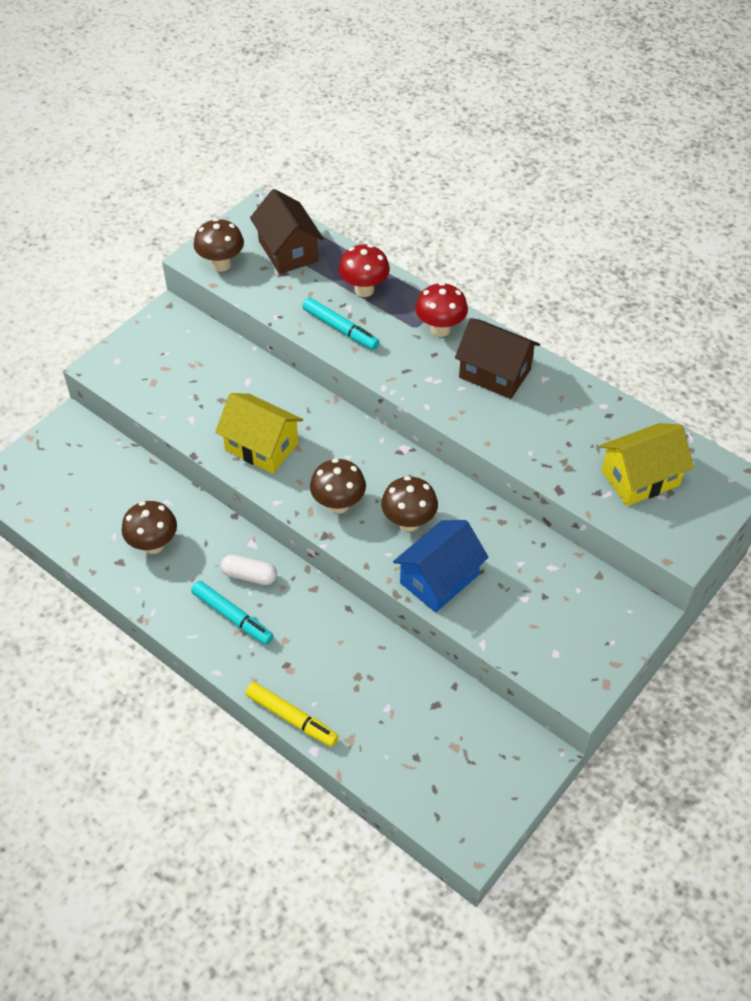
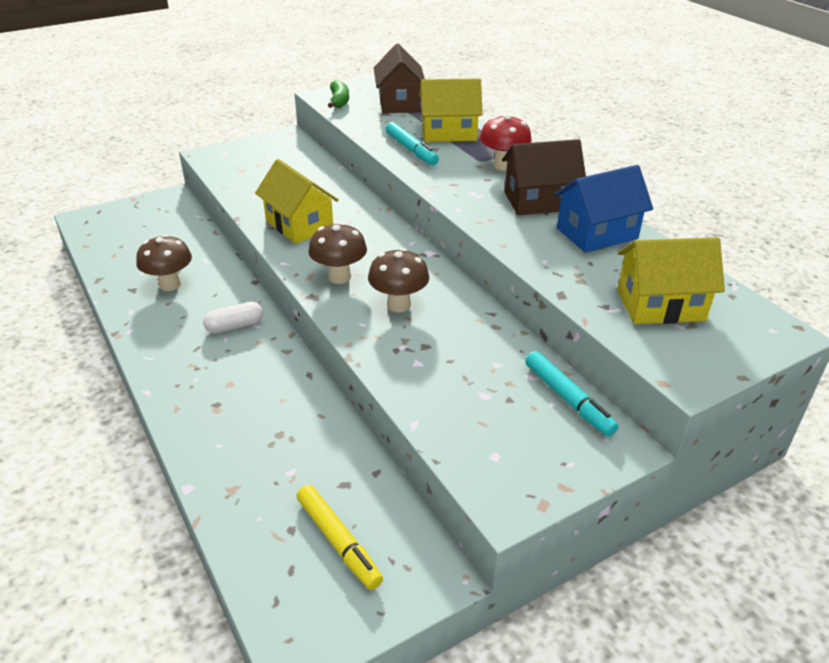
camera: 20 degrees right, 15 degrees down
turquoise marker [191,581,274,645] -> turquoise marker moved to [525,351,618,437]
brown mushroom [194,218,244,272] -> green banana [328,80,349,108]
white capsule [221,555,277,585] -> white capsule turned 60 degrees counterclockwise [203,302,263,334]
yellow marker [245,682,339,747] -> yellow marker moved to [297,485,383,590]
red mushroom [339,244,390,297] -> yellow house [419,78,483,142]
blue house [393,520,489,613] -> blue house moved to [554,165,653,253]
brown house [455,318,540,399] -> brown house turned 60 degrees counterclockwise [502,139,586,215]

